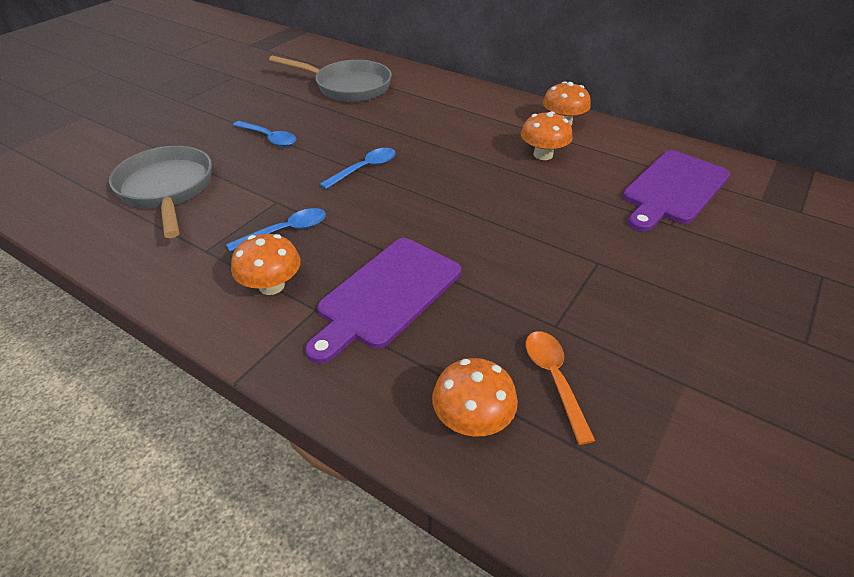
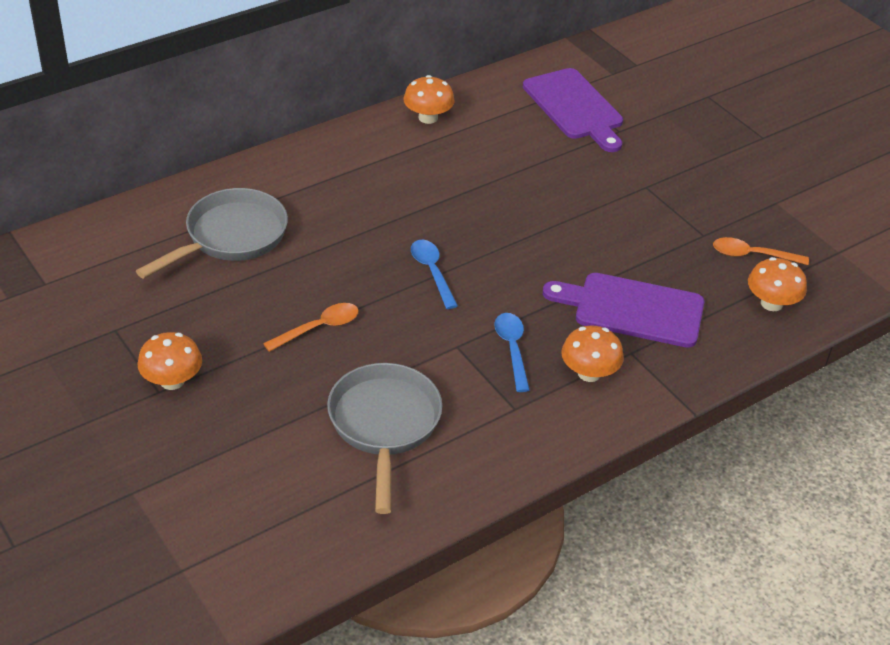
camera: 70 degrees left, 0 degrees up
grey pan [109,146,212,238] -> grey pan turned 90 degrees clockwise [327,363,443,514]
blue spoon [233,121,296,147] -> orange spoon [263,303,359,352]
purple cutting board [305,238,461,364] -> purple cutting board turned 135 degrees clockwise [543,273,704,348]
orange mushroom [521,111,573,160] -> orange mushroom moved to [137,332,202,390]

